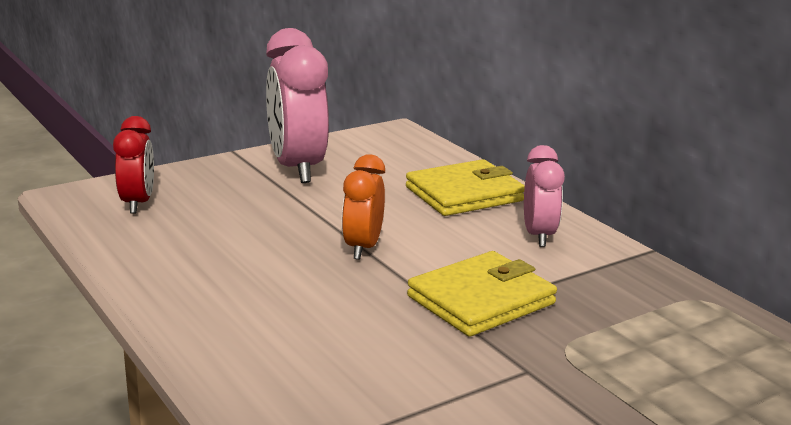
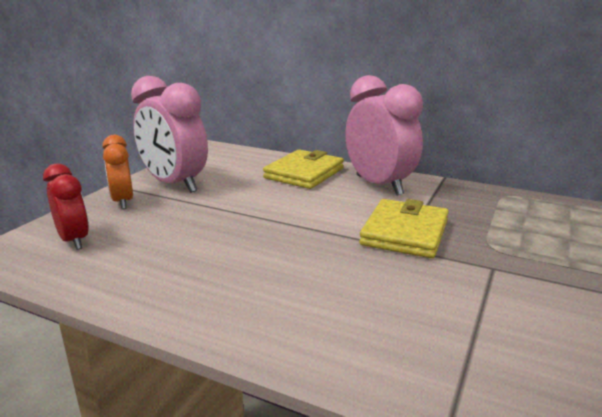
camera: 30 degrees left, 0 degrees up
orange clock [342,154,385,259] -> orange clock moved to [103,135,133,209]
pink clock [524,145,565,247] -> pink clock [345,75,423,196], size x1.73

